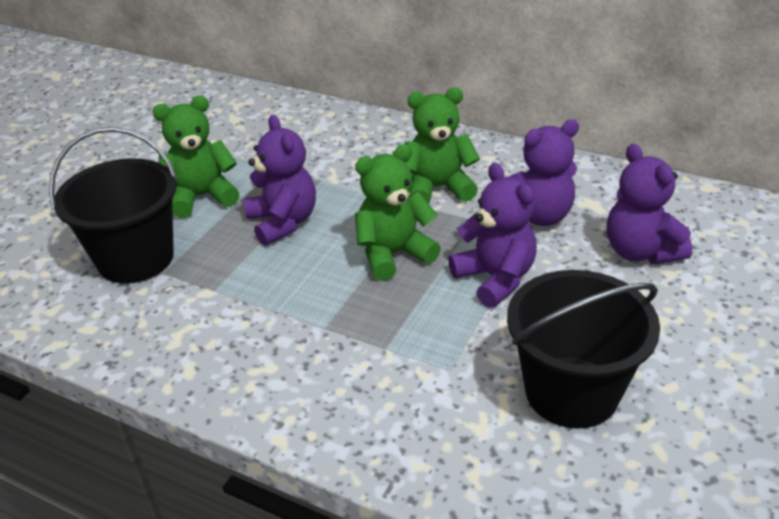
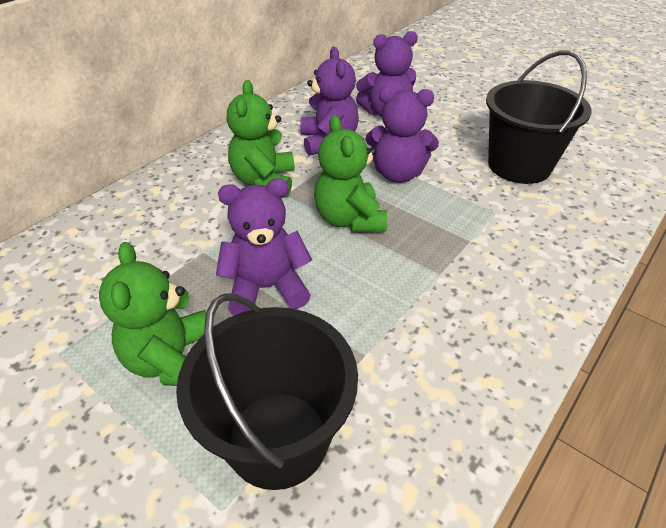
camera: 80 degrees left, 5 degrees up
purple teddy bear [448,163,537,308] -> purple teddy bear turned 150 degrees counterclockwise [366,86,439,183]

